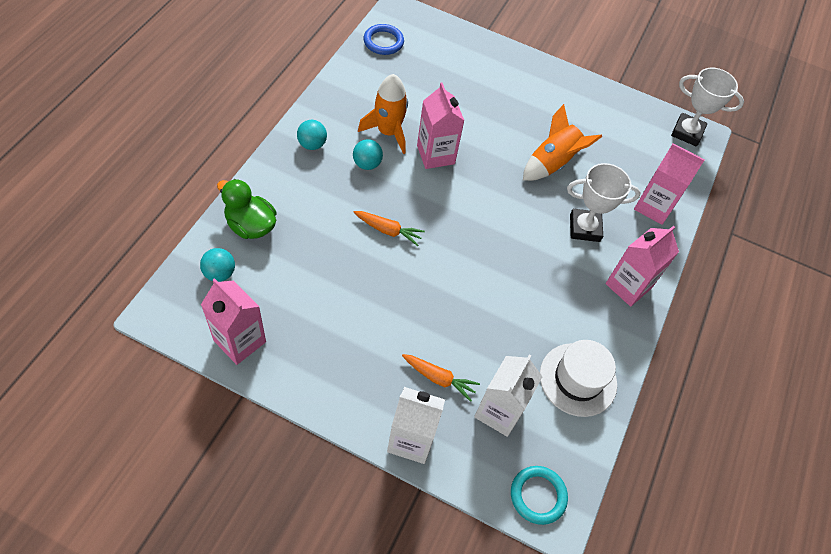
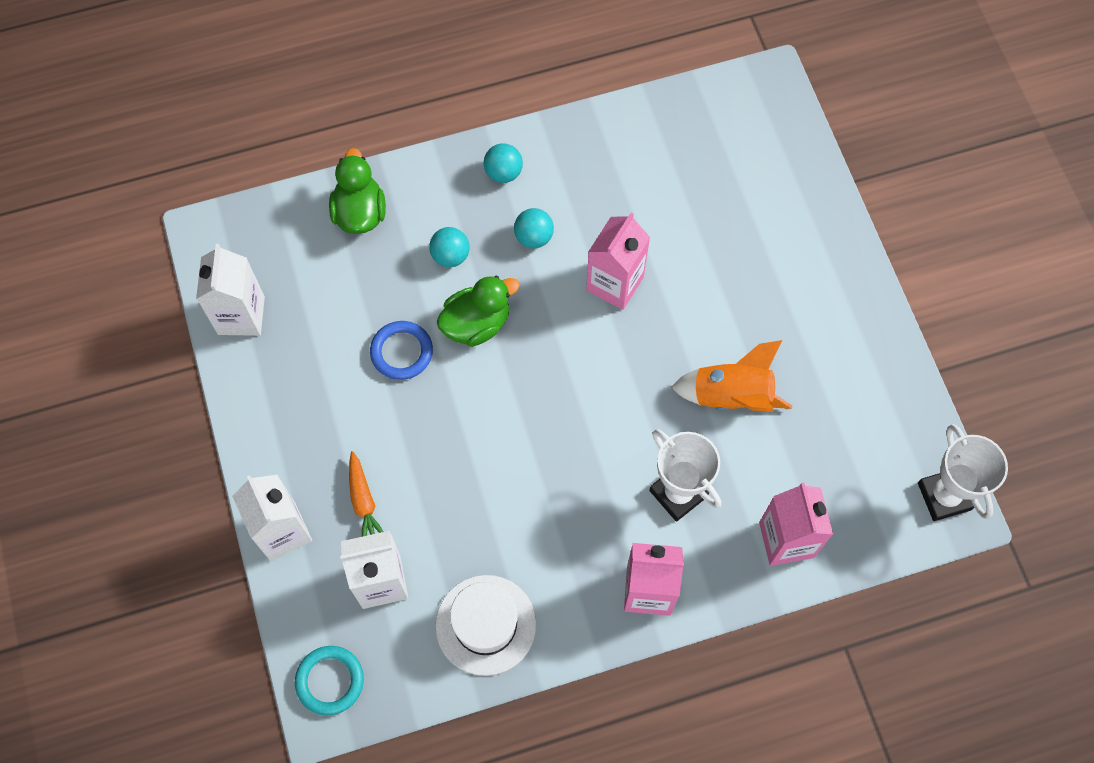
camera: 55 degrees right, 10 degrees up
turquoise ball [200,248,235,282] -> turquoise ball moved to [429,227,469,267]
pink carton [201,278,266,365] -> white carton [196,244,265,336]
orange carrot [354,211,425,246] -> green duck [437,276,520,347]
orange rocket [358,74,408,154] -> none
blue ring [364,24,404,55] -> blue ring moved to [370,321,433,380]

